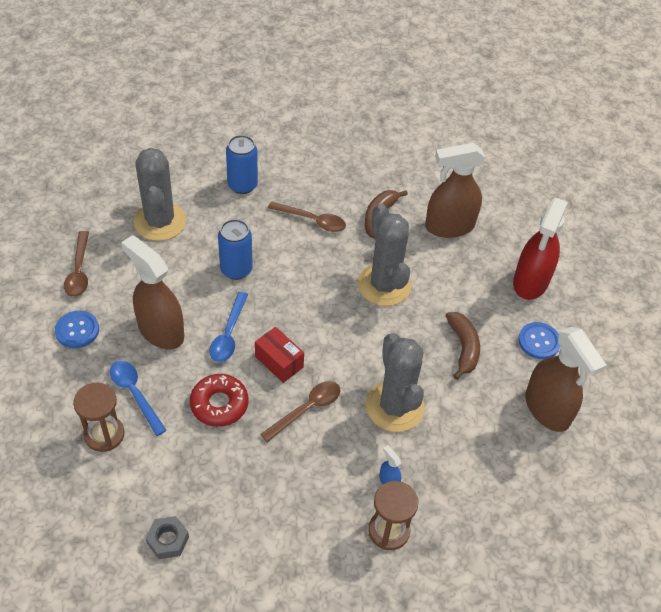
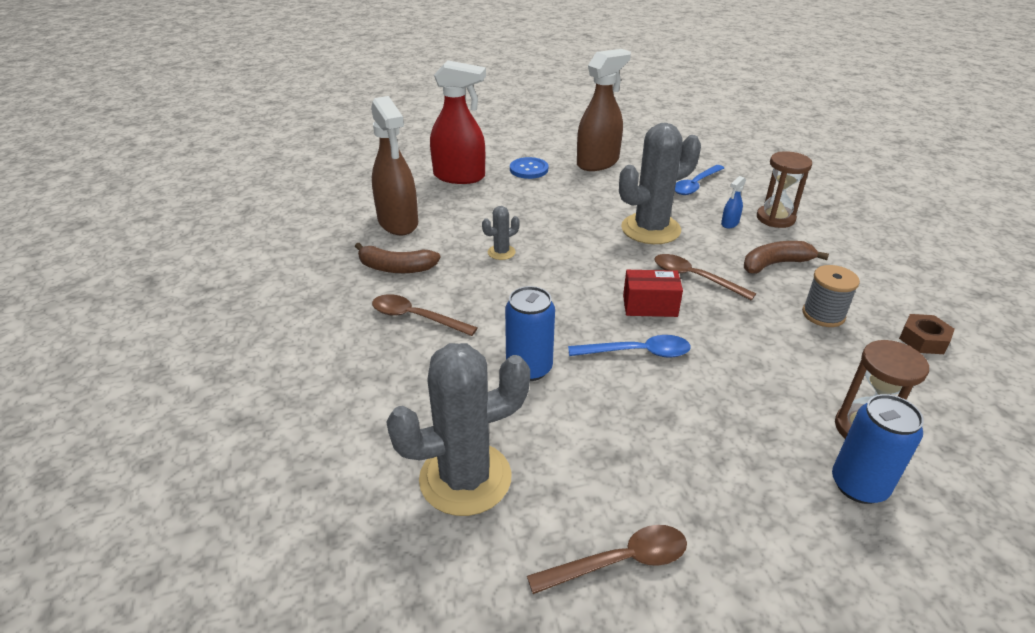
camera: 100 degrees left, 15 degrees down
blue button [55,310,99,348] -> none
blue spoon [110,361,167,436] -> blue spoon moved to [675,165,724,195]
brown spray bottle [121,235,184,349] -> none
grey nut [146,516,189,559] -> brown nut [899,314,955,354]
red donut [190,374,248,427] -> none
blue can [226,135,258,194] -> blue can moved to [832,394,924,504]
red box [255,327,304,383] -> red box turned 60 degrees clockwise [623,270,683,317]
brown spoon [268,201,346,232] -> brown spoon turned 75 degrees counterclockwise [372,294,478,336]
grey cactus [358,204,411,306] -> grey cactus [482,206,520,260], size x0.45
brown banana [446,312,480,380] -> brown banana moved to [744,241,829,274]
none -> grey spool [802,265,860,327]

